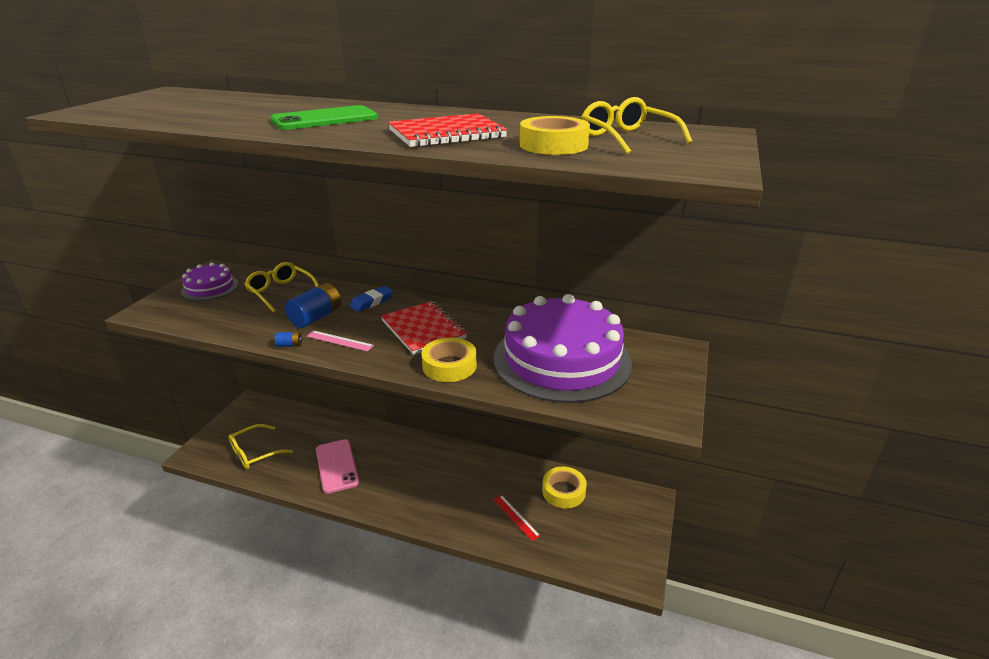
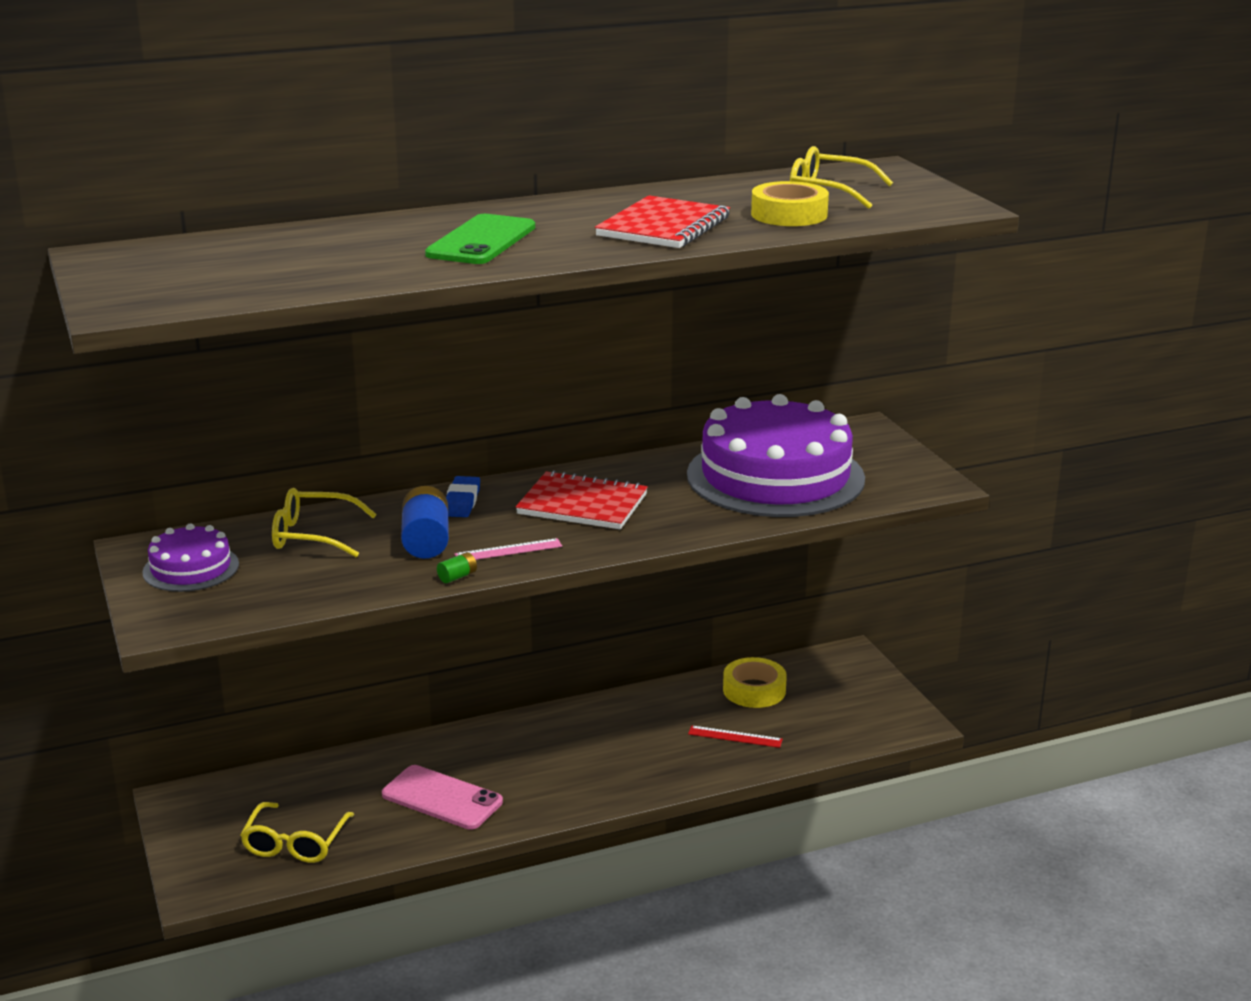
camera: 40 degrees left, 5 degrees down
blue battery [275,332,303,347] -> green battery [437,552,477,583]
yellow tape [422,338,477,382] -> none

